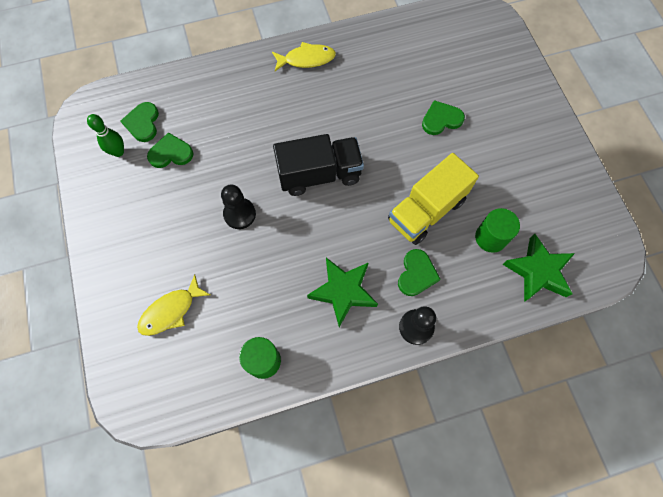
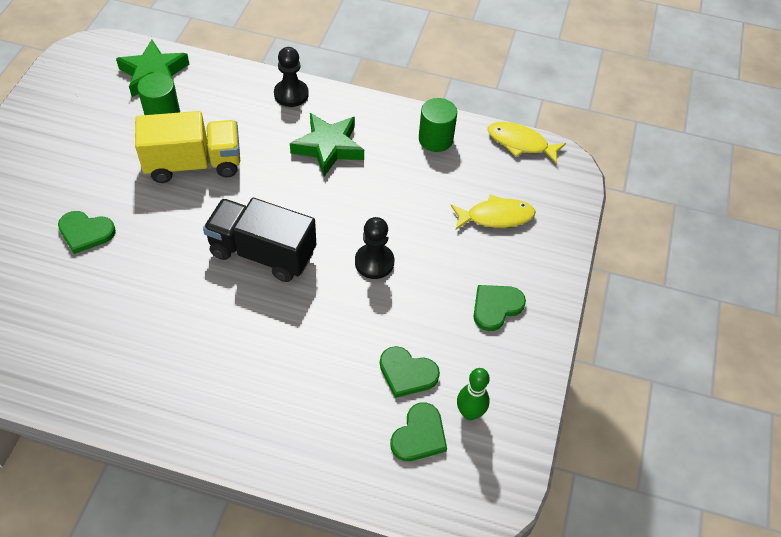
camera: 150 degrees left, 15 degrees down
yellow fish [272,42,336,71] -> yellow fish moved to [488,122,566,164]
green heart [398,249,441,296] -> green heart moved to [474,285,526,331]

